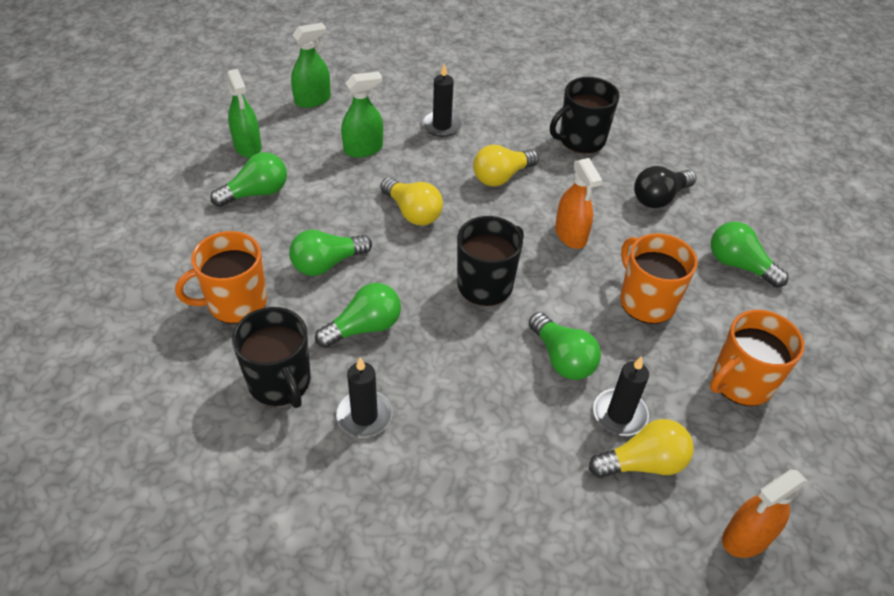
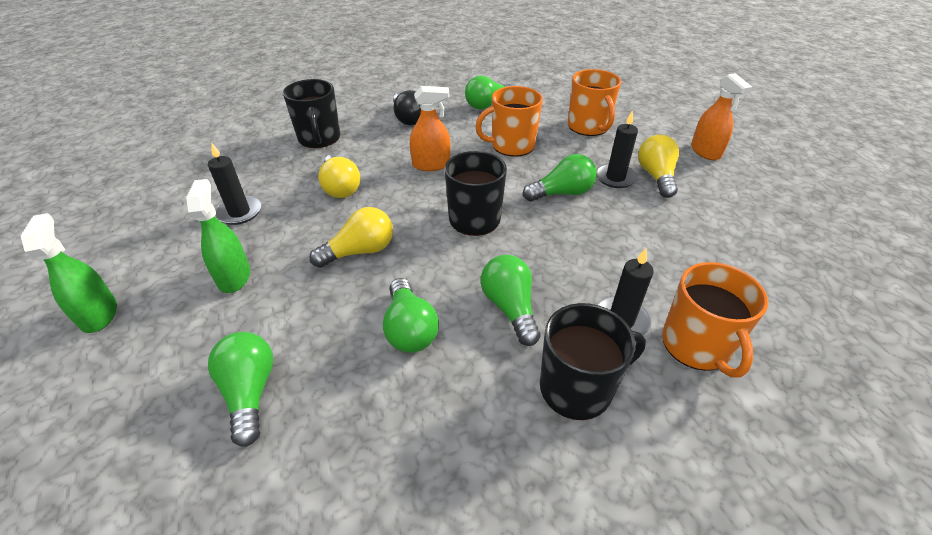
camera: 75 degrees left, 5 degrees down
orange mug [175,231,267,324] -> orange mug moved to [662,262,768,378]
green spray bottle [227,69,262,158] -> none

